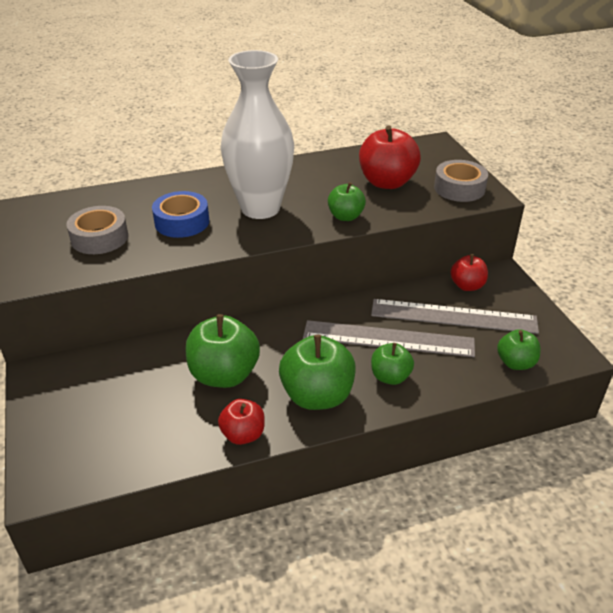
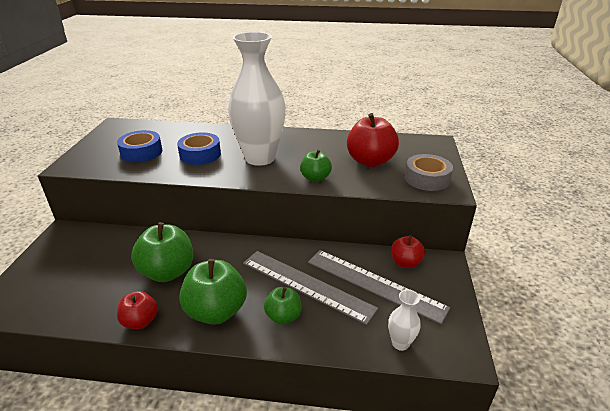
camera: 25 degrees right, 5 degrees down
grey tape [66,206,128,254] -> blue tape [117,130,163,162]
green apple [497,329,541,370] -> white vase [388,290,421,351]

